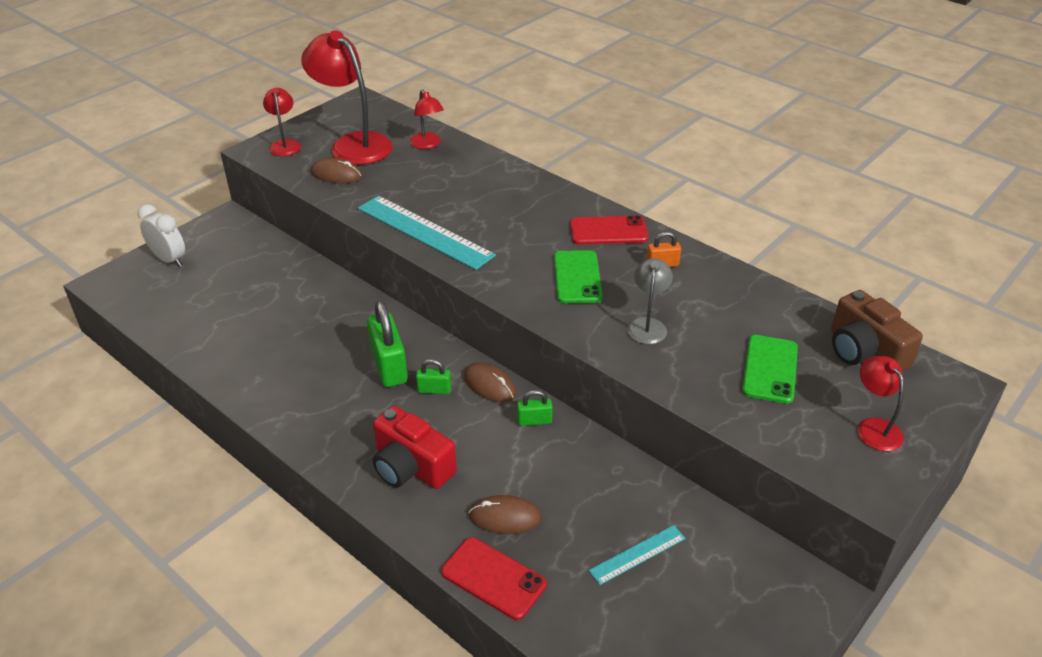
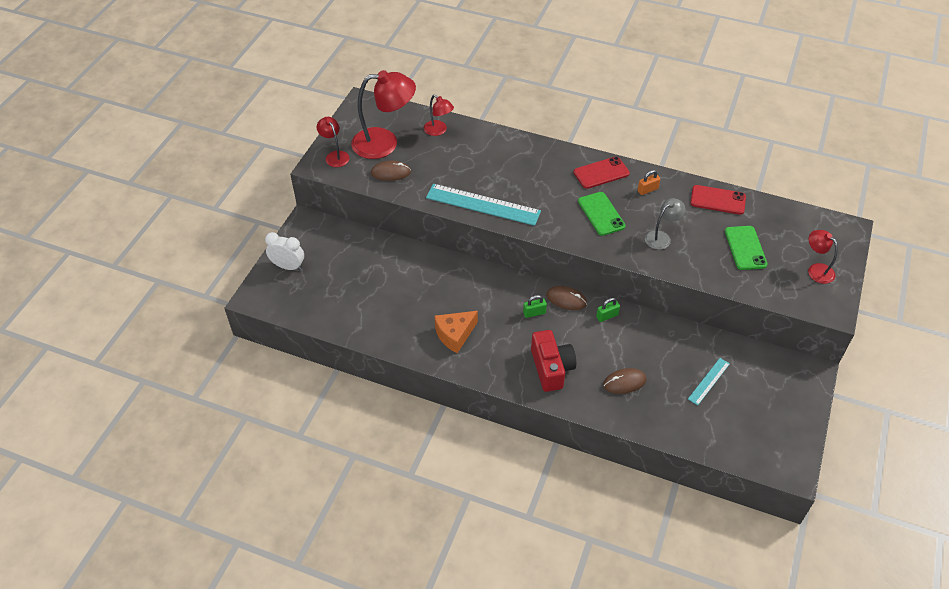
camera: 20 degrees left, 10 degrees up
red lamp [301,30,393,165] -> red lamp turned 150 degrees clockwise [351,70,416,159]
green padlock [367,301,408,387] -> none
red camera [373,406,457,489] -> red camera turned 120 degrees counterclockwise [531,330,576,392]
red phone [441,537,547,620] -> red phone moved to [690,185,746,215]
grey lamp [627,258,673,344] -> grey lamp turned 60 degrees clockwise [645,198,685,250]
brown camera [831,290,923,372] -> none
none -> orange cheese [434,311,478,353]

